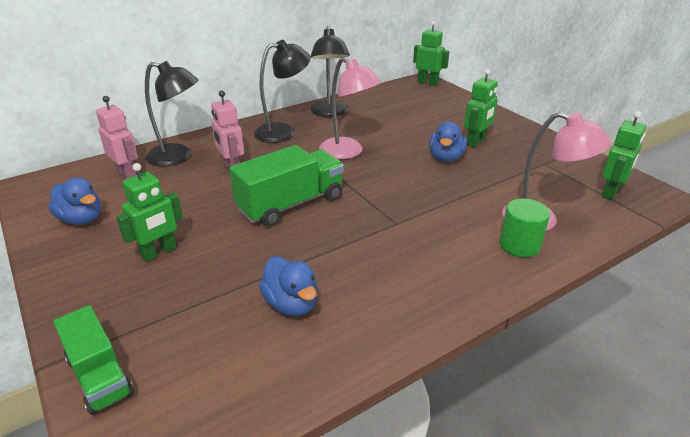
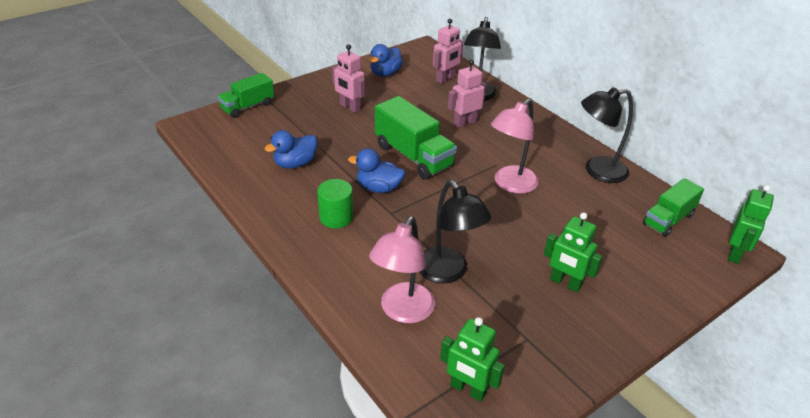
camera: 85 degrees right, 5 degrees up
green robot [116,163,183,262] -> pink robot [332,44,365,113]
black lamp [254,40,311,143] -> black lamp moved to [419,180,491,283]
blue duck [429,122,467,162] -> blue duck moved to [348,148,405,193]
green cylinder [500,198,550,257] -> green cylinder moved to [317,179,353,228]
none -> green truck [643,178,704,237]

